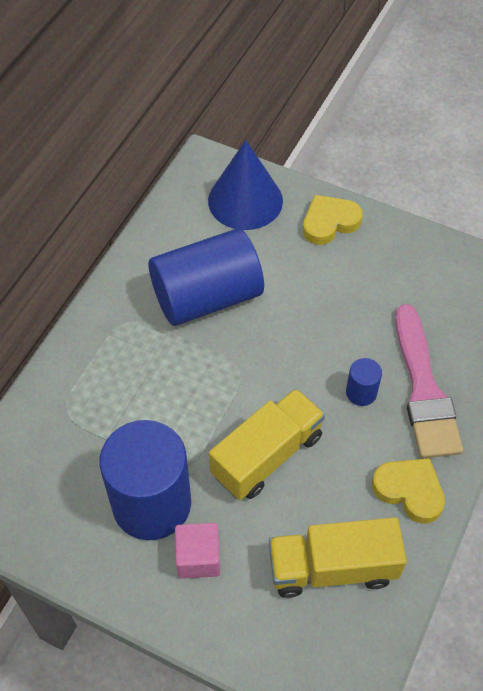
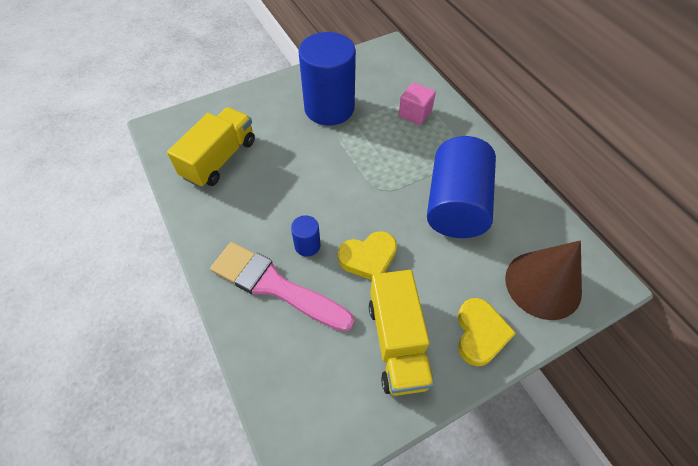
camera: 125 degrees right, 0 degrees up
pink cube [175,523,220,579] -> pink cube moved to [398,82,436,125]
blue cone [208,140,283,230] -> brown cone [505,240,582,320]
yellow truck [209,388,325,500] -> yellow truck moved to [369,270,434,396]
yellow heart [372,458,445,524] -> yellow heart moved to [338,231,397,280]

